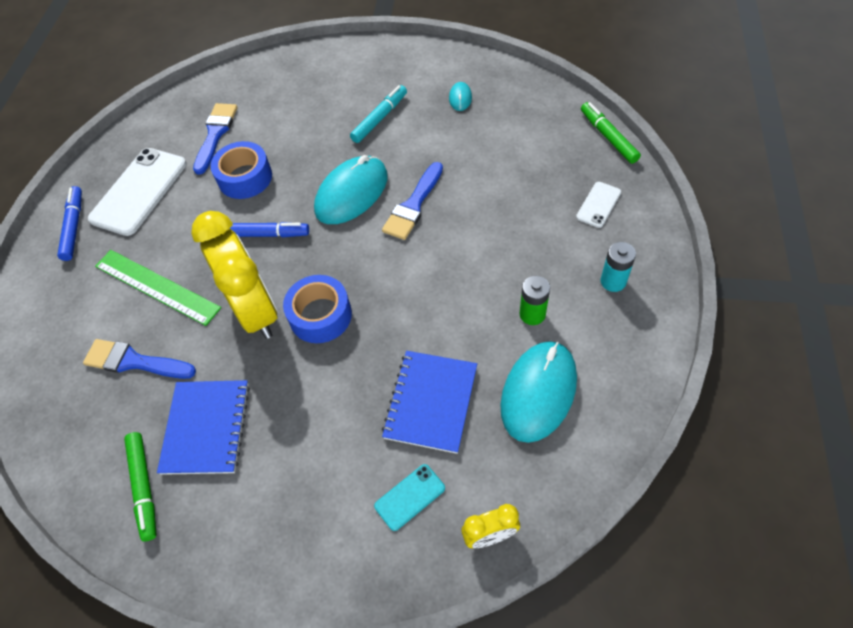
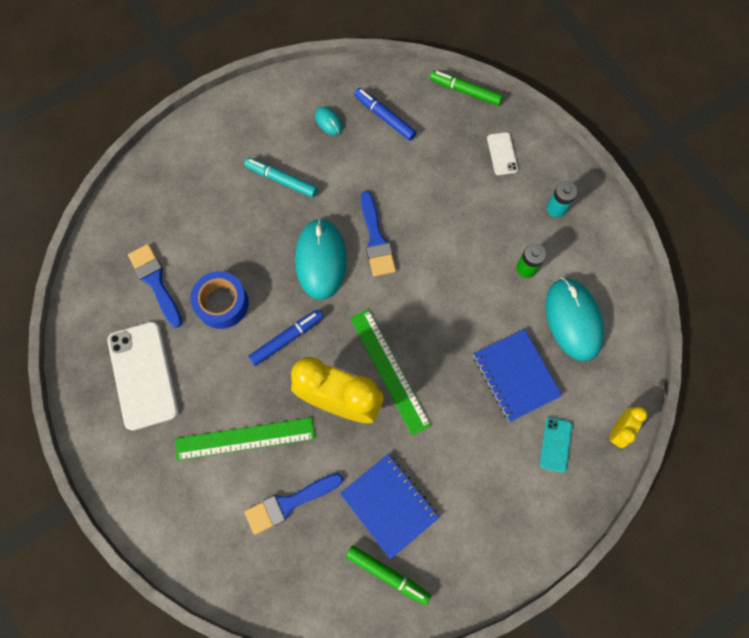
camera: 45 degrees left, 15 degrees up
blue marker [57,186,82,261] -> blue marker moved to [354,88,416,141]
blue tape [283,275,352,343] -> green ruler [350,309,431,436]
turquoise marker [350,85,407,143] -> turquoise marker turned 60 degrees counterclockwise [244,157,317,198]

